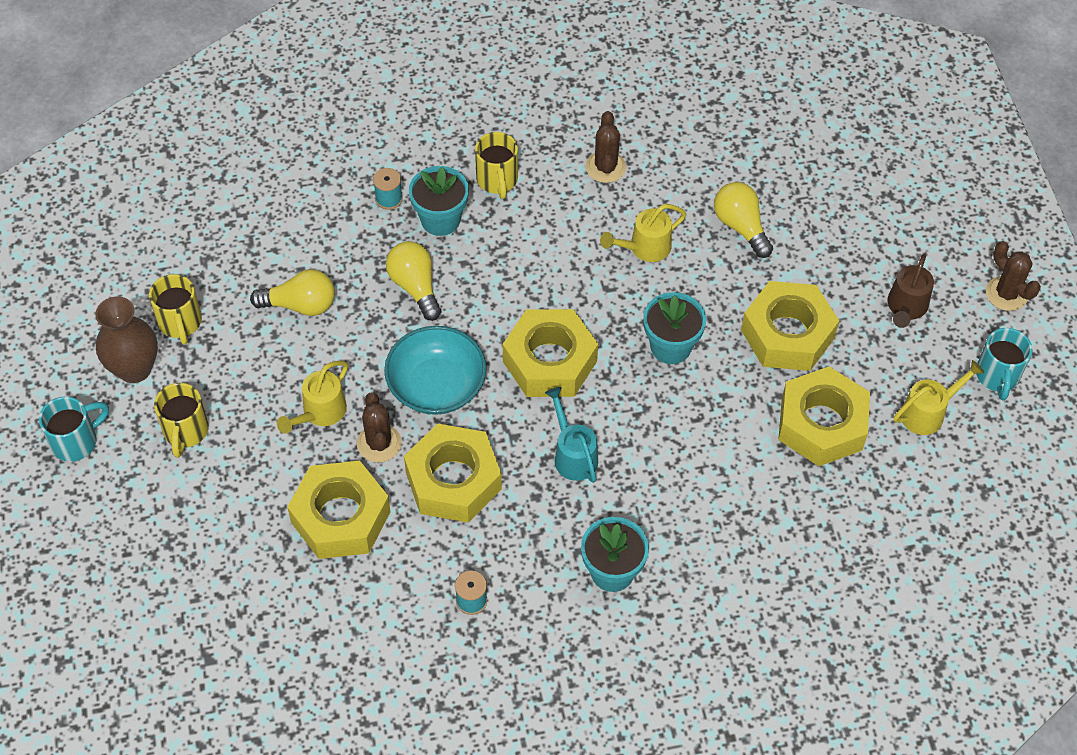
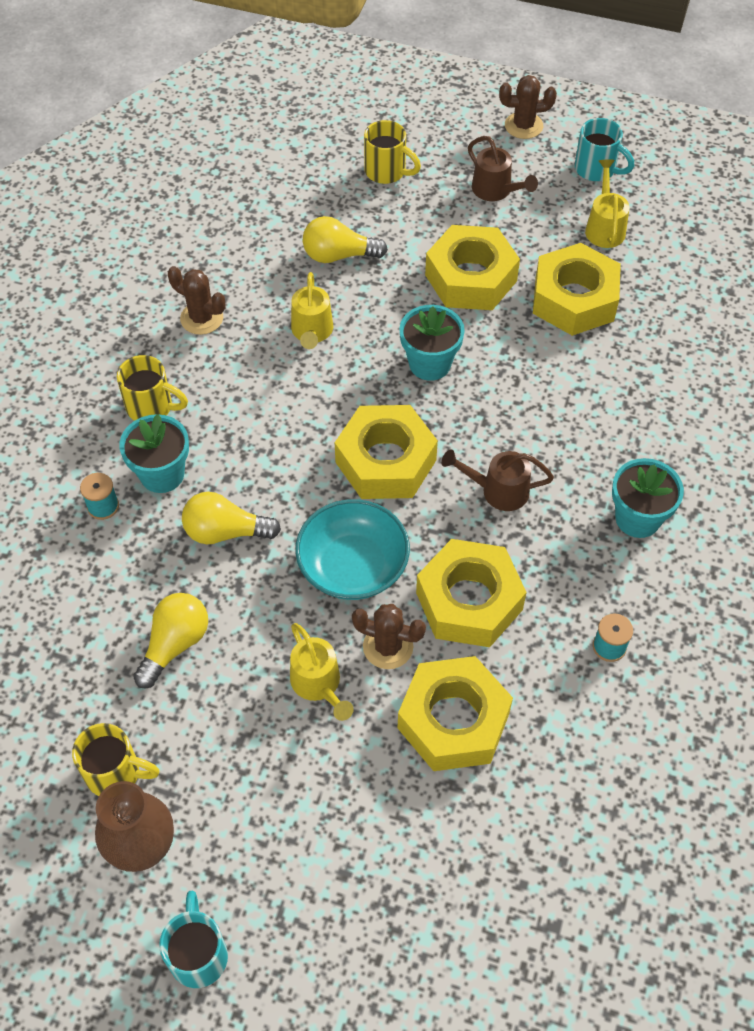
camera: 60 degrees left, 0 degrees up
yellow mug [154,383,209,458] -> yellow mug moved to [364,120,421,184]
turquoise watering can [545,387,598,483] -> brown watering can [441,449,554,511]

